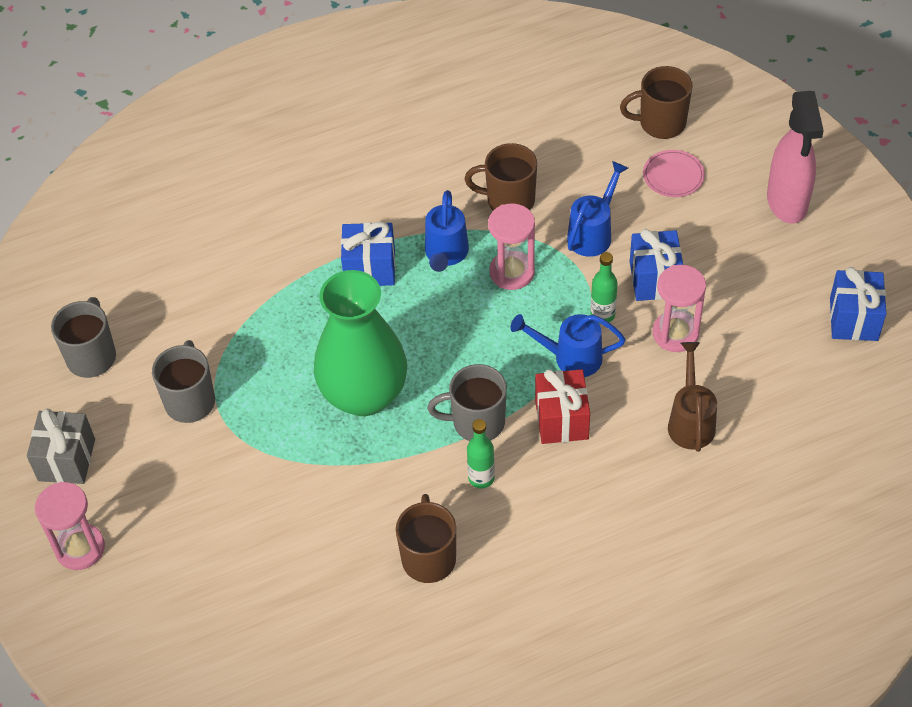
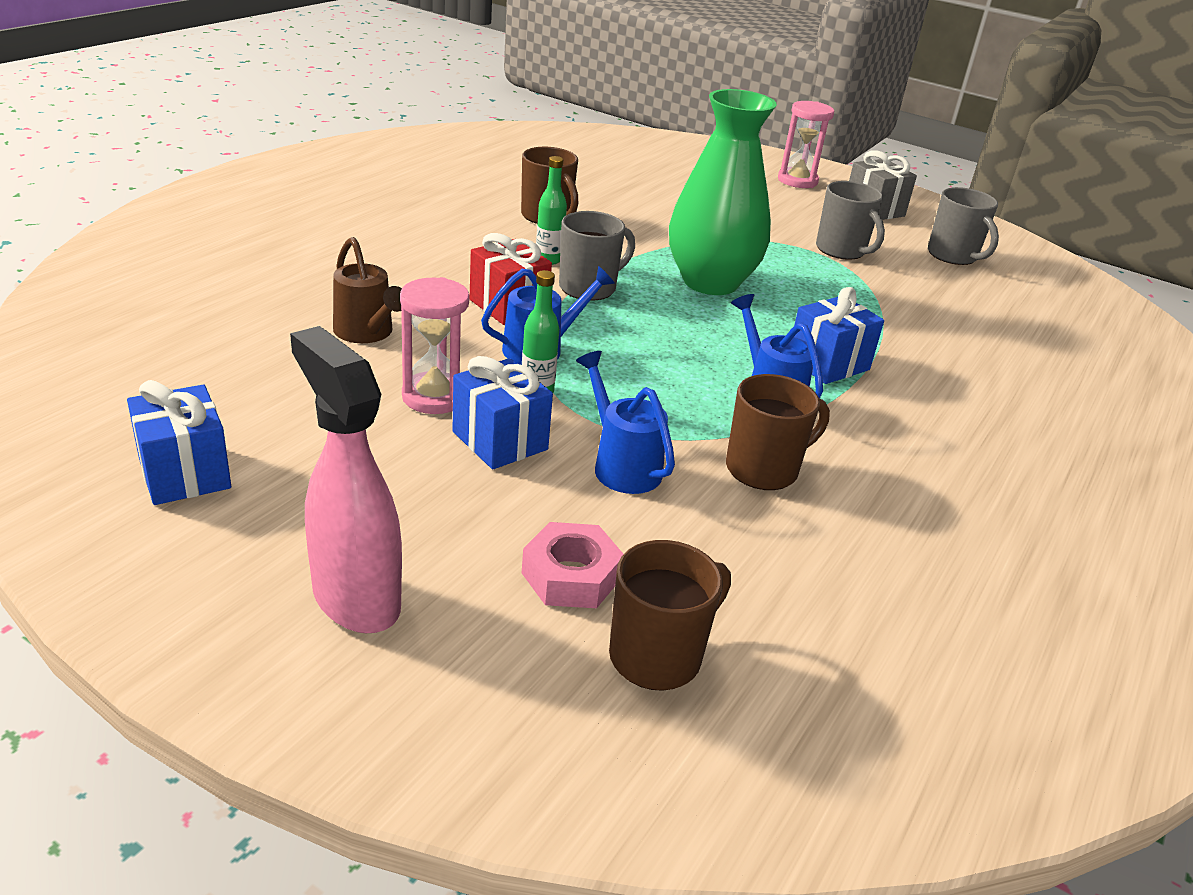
camera: 140 degrees right, 20 degrees down
pink hourglass [488,203,535,290] -> none
blue watering can [567,161,628,257] -> blue watering can turned 150 degrees clockwise [576,351,675,494]
pink plate [643,150,705,197] -> pink nut [522,522,623,608]

